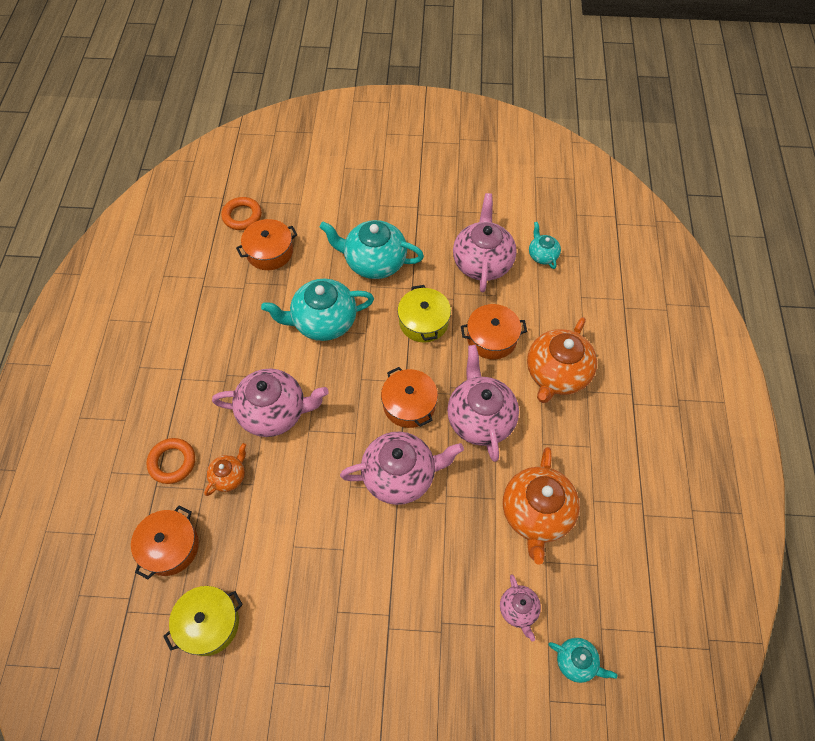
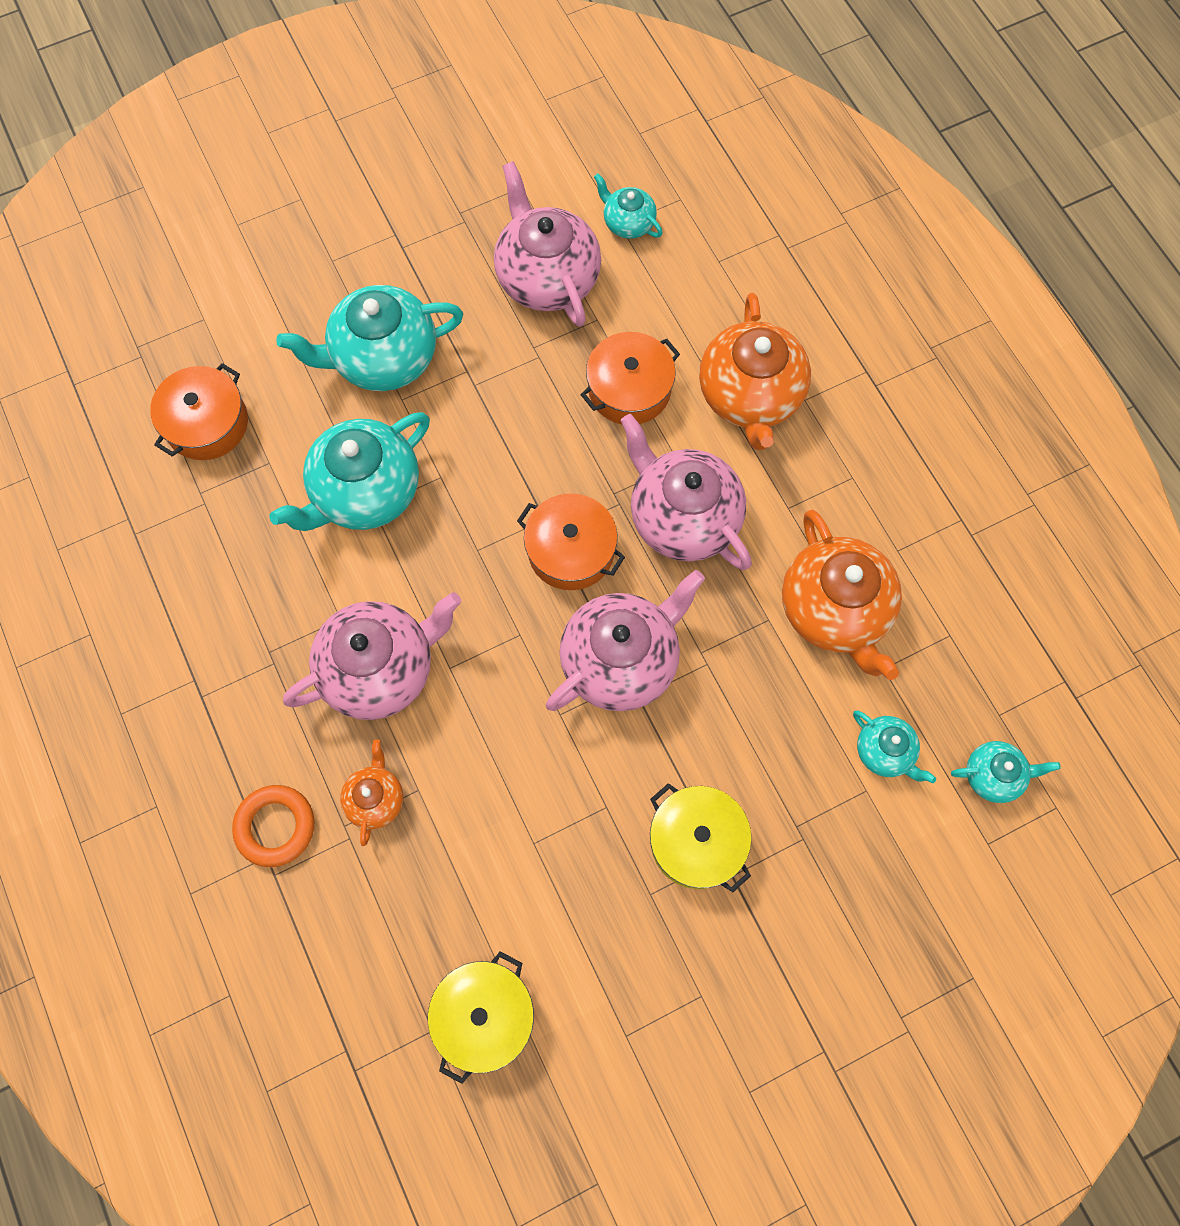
camera: 30 degrees left, 10 degrees up
orange pot [131,505,199,579] -> none
orange ring [221,197,262,230] -> none
yellow pot [397,285,451,342] -> yellow pot moved to [650,783,752,892]
pink teapot [500,575,541,641] -> turquoise teapot [853,711,936,783]

